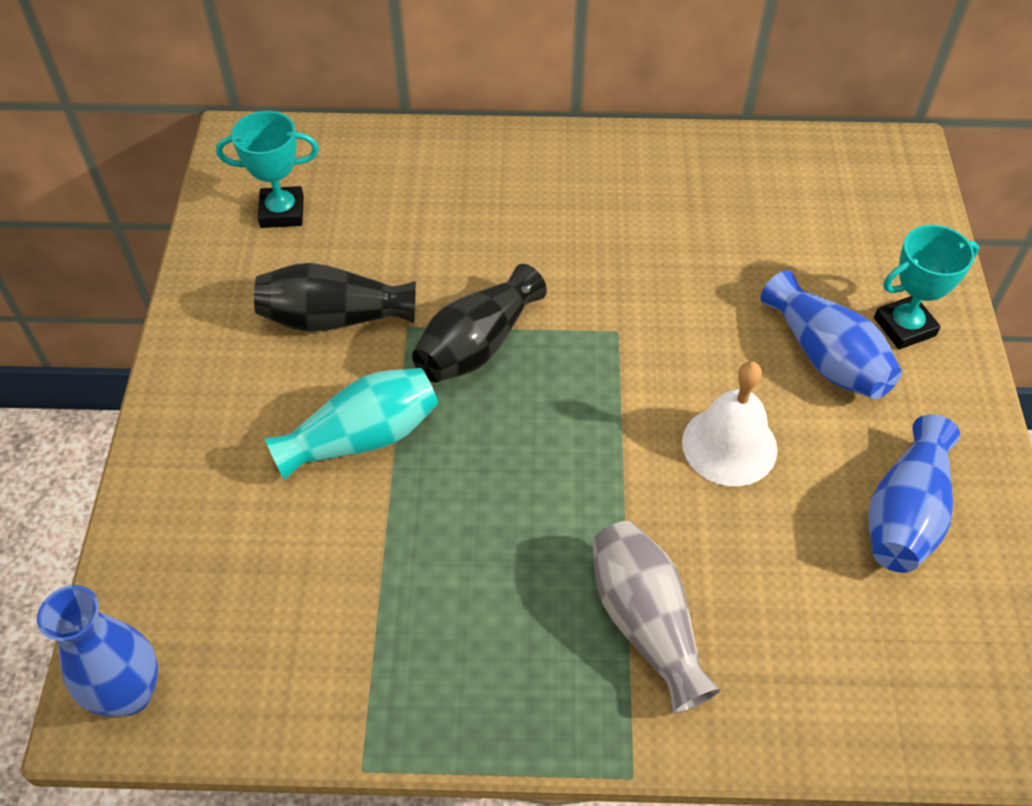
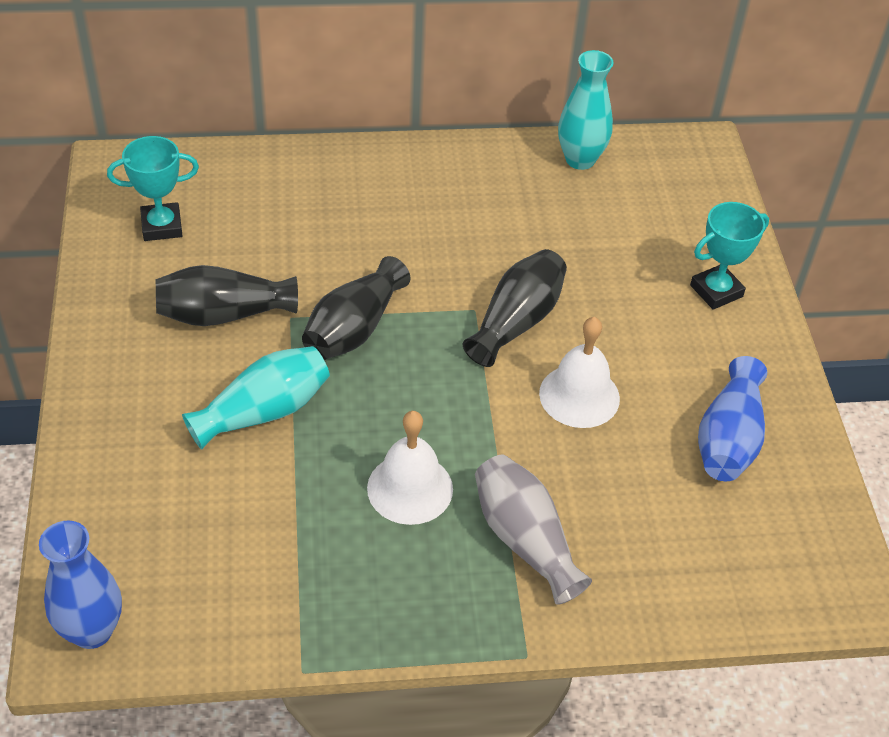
camera: 10 degrees left, 5 degrees down
blue vase [761,270,902,399] -> none
none -> white bell [367,411,453,525]
none -> black vase [463,249,567,367]
none -> turquoise vase [558,50,613,170]

